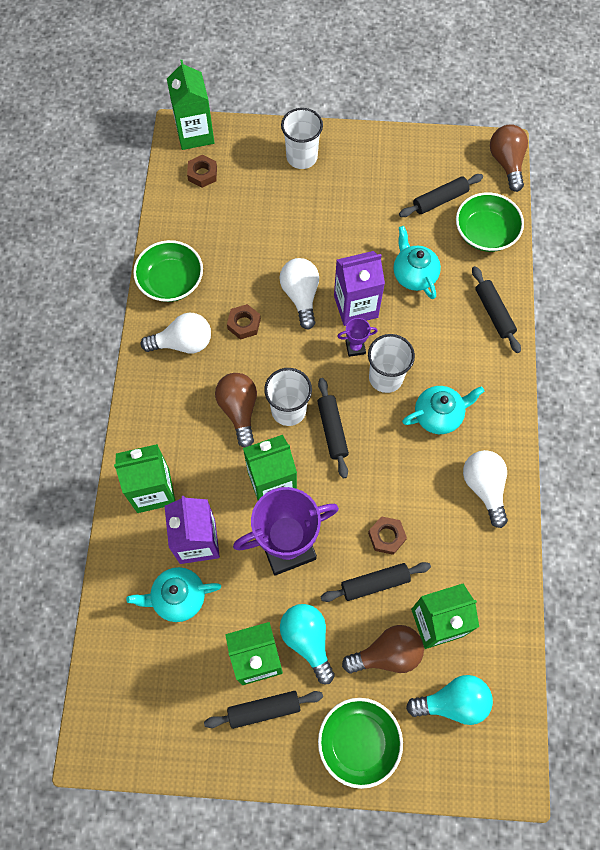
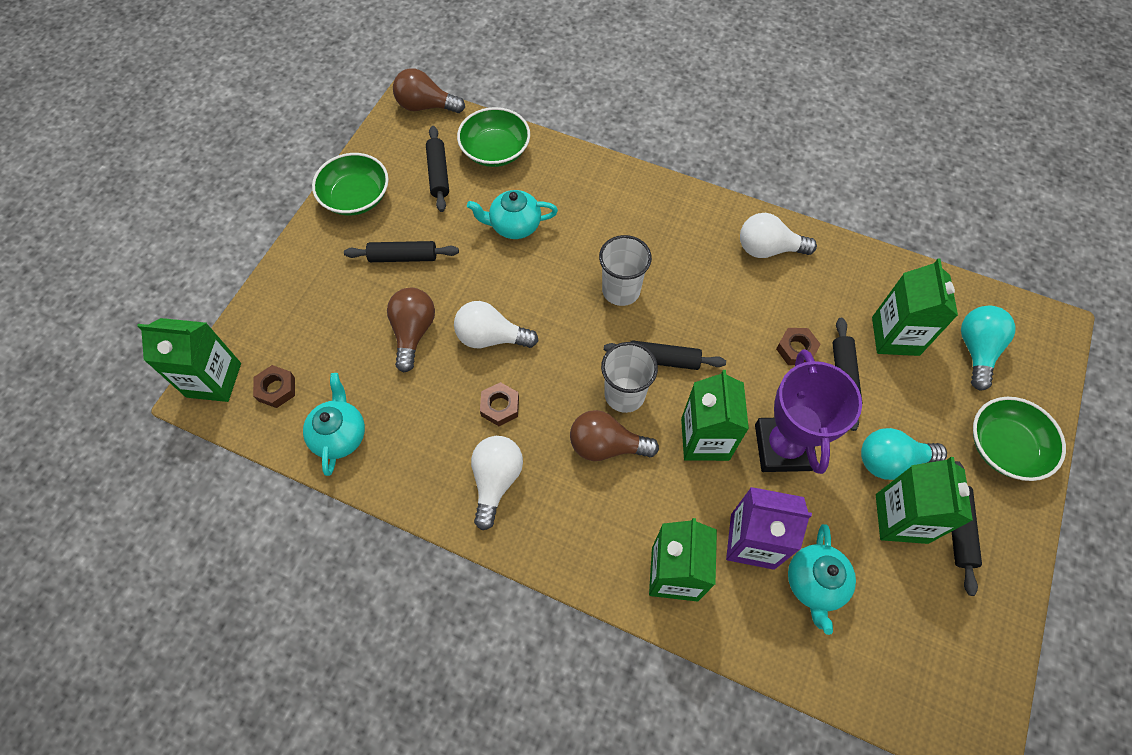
camera: 70 degrees left, 5 degrees down
green bowl [133,240,203,302] -> green bowl moved to [312,153,389,215]
white cup [281,108,323,169] -> none
purple carton [334,251,385,326] -> none
purple trophy [337,318,378,357] -> none
brown light bulb [342,625,424,674] -> brown light bulb moved to [387,288,435,373]
turquoise teapot [402,386,485,434] -> turquoise teapot moved to [303,373,365,476]
black rolling pin [472,266,521,353] -> black rolling pin moved to [344,241,459,262]

